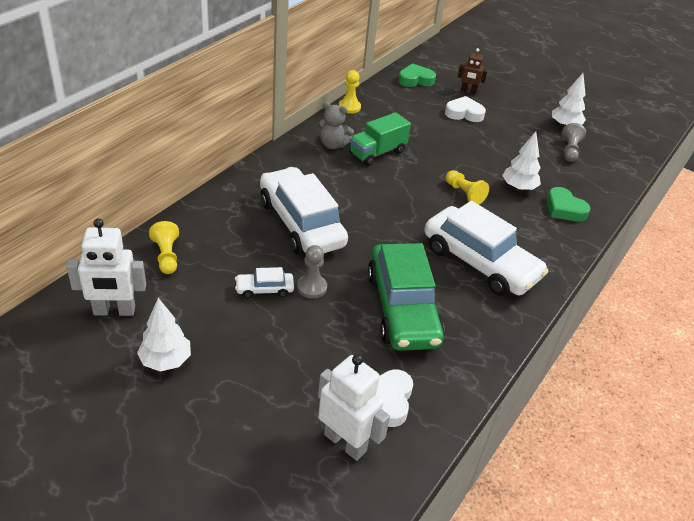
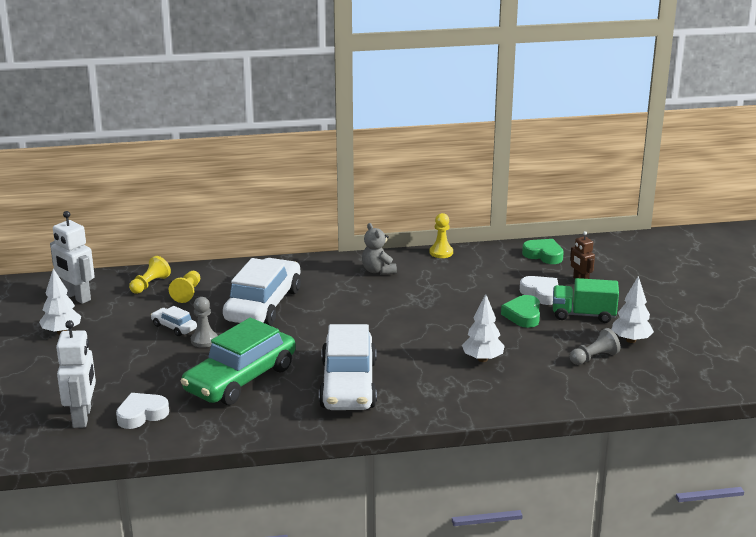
camera: 50 degrees right, 15 degrees down
green truck [350,112,411,166] -> green truck moved to [553,278,619,323]
yellow pawn [446,170,489,205] -> yellow pawn moved to [169,271,200,303]
green heart [547,187,590,222] -> green heart moved to [501,295,540,328]

